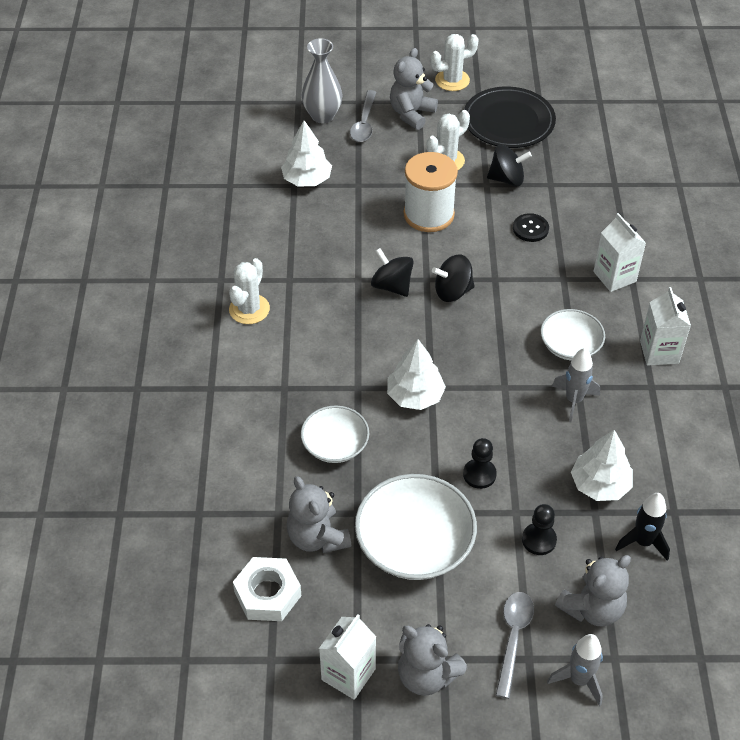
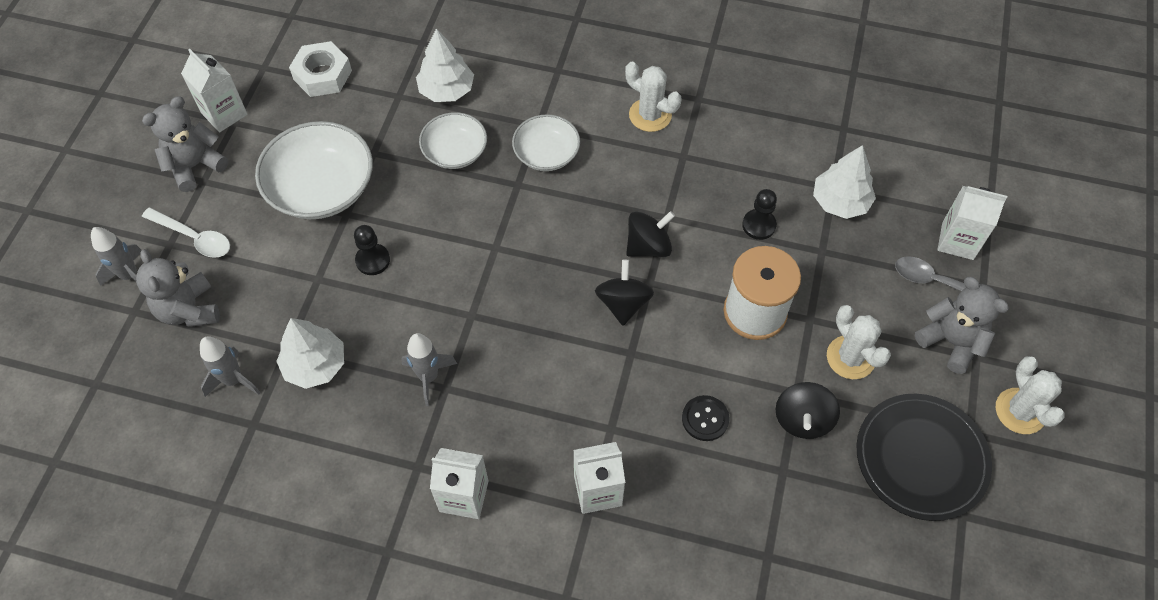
camera: 105 degrees right, 10 degrees up
grey teddy bear [287,476,351,553] -> none
grey vase [301,38,342,123] -> white carton [937,186,1007,260]
white tree [387,339,446,410] -> white tree moved to [416,29,474,102]
grey spoon [496,592,534,699] -> white spoon [142,208,230,258]
black pawn [522,504,557,555] -> black pawn moved to [742,189,777,240]
white bowl [540,309,605,360] -> white bowl moved to [512,114,580,171]
black rocket [615,493,670,561] -> grey rocket [200,336,260,397]

